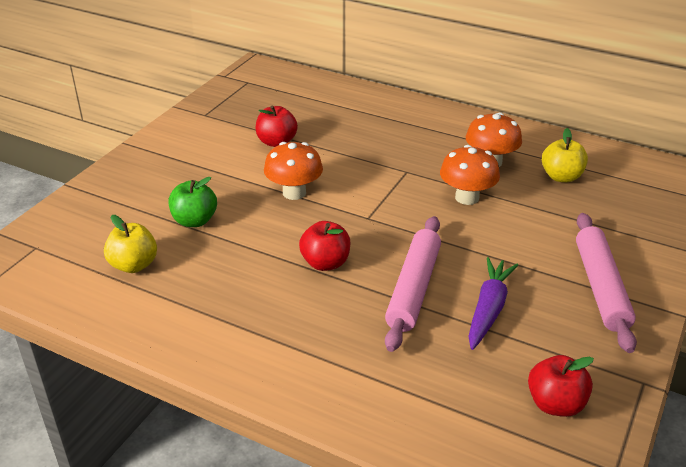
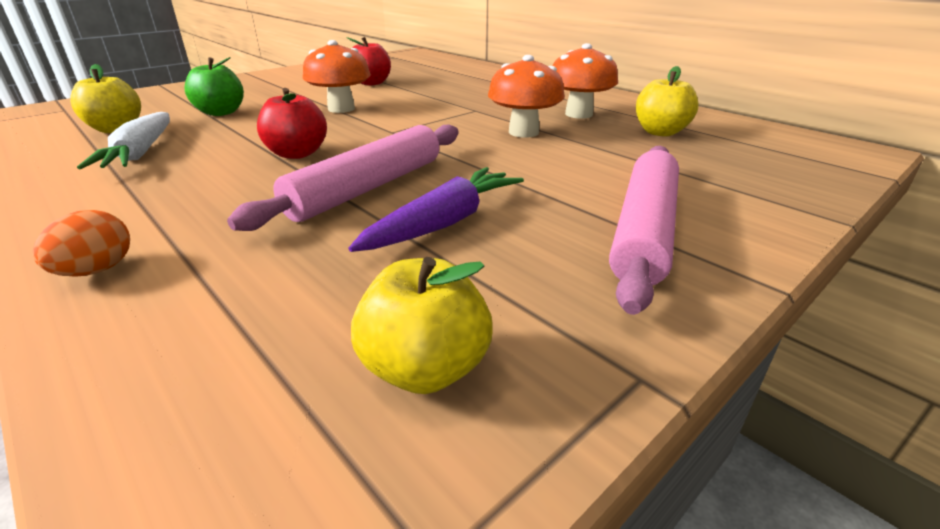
camera: 20 degrees right, 5 degrees down
red apple [528,355,594,417] -> yellow apple [351,257,493,394]
none -> orange egg [33,210,130,277]
none -> white carrot [77,112,170,169]

